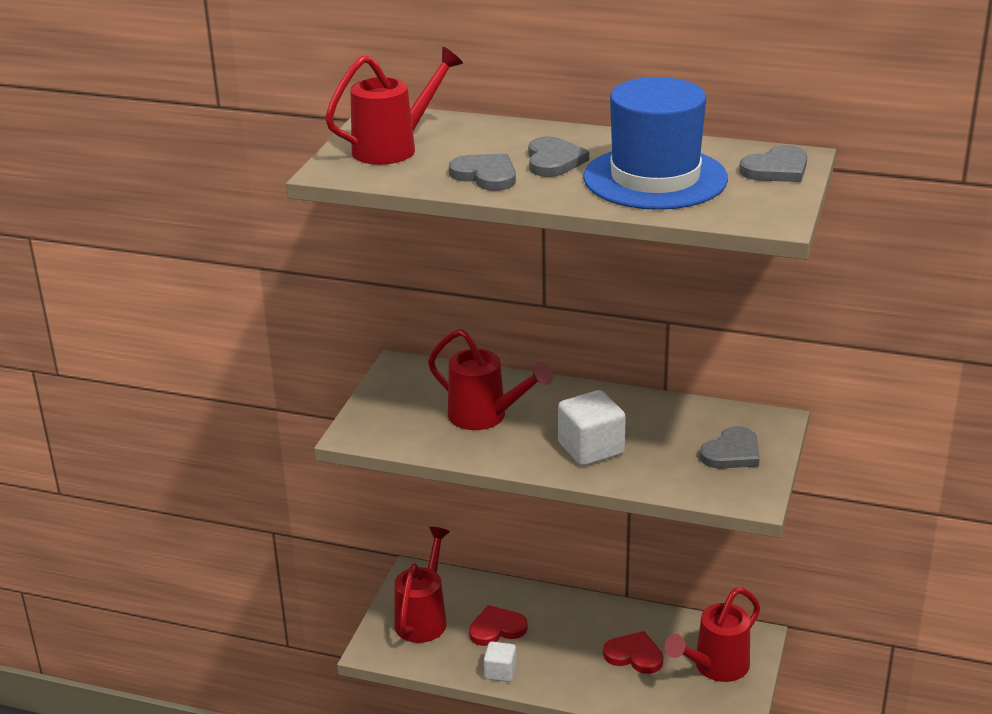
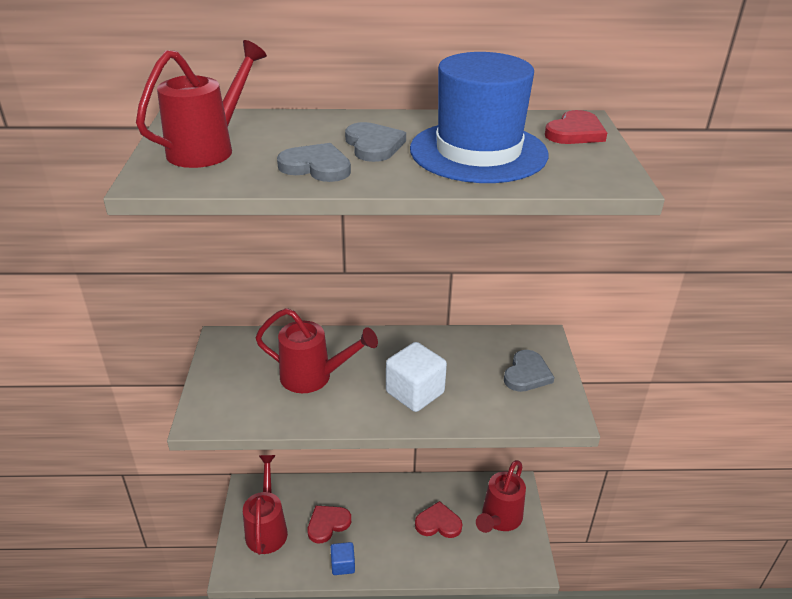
camera: 20 degrees left, 5 degrees up
white cube [484,642,516,682] -> blue cube [331,542,355,575]
grey heart [739,145,807,182] -> red heart [545,110,607,144]

